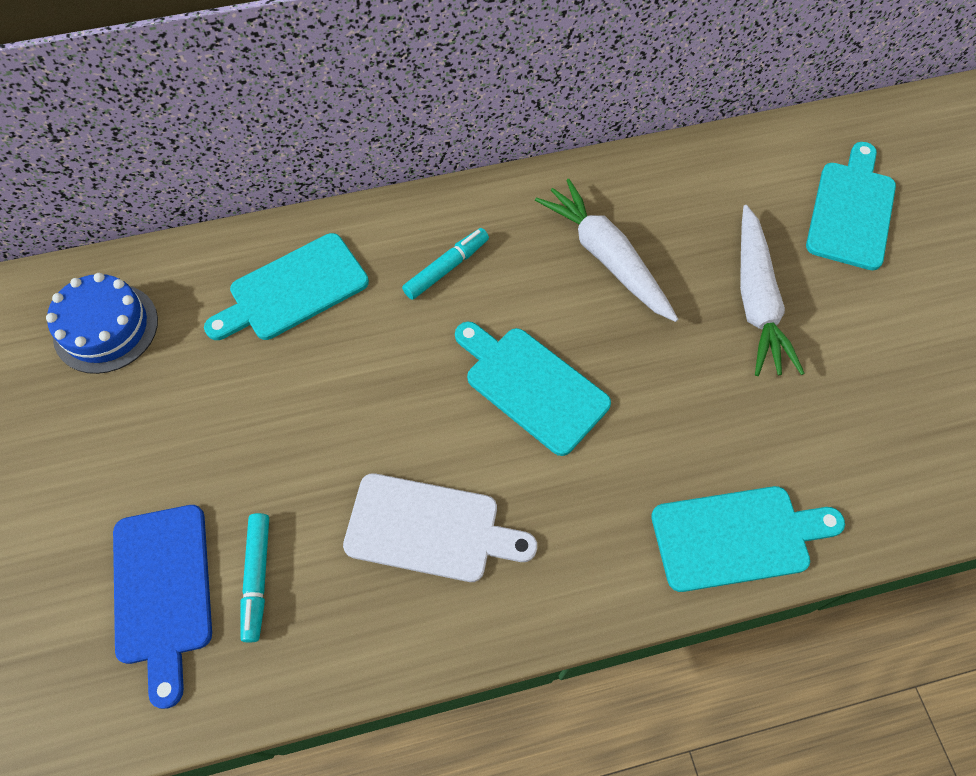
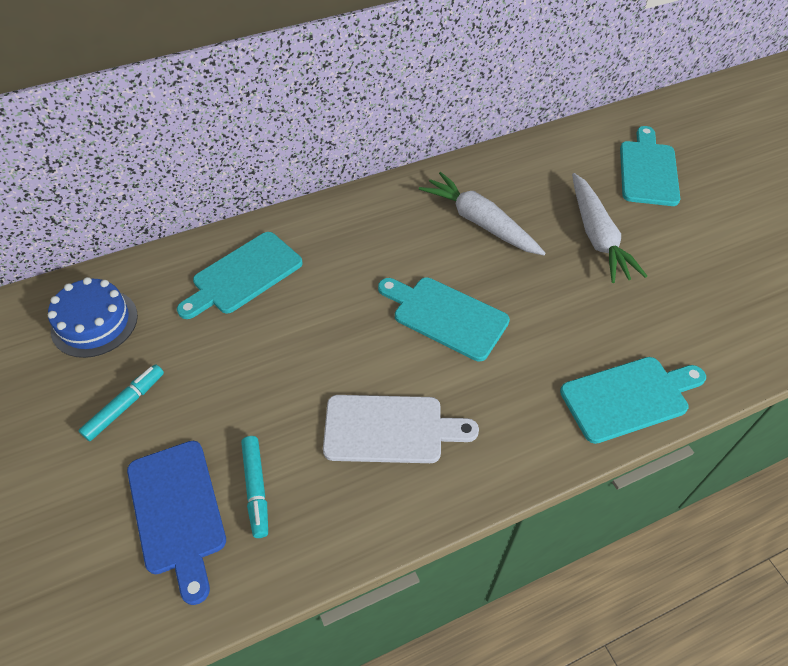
camera: 10 degrees left, 10 degrees down
turquoise marker [402,228,489,300] -> turquoise marker moved to [79,364,164,441]

